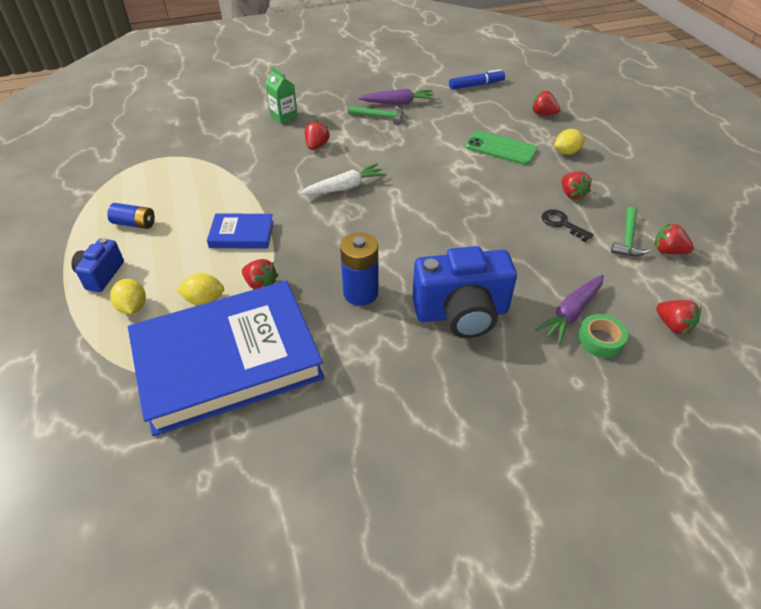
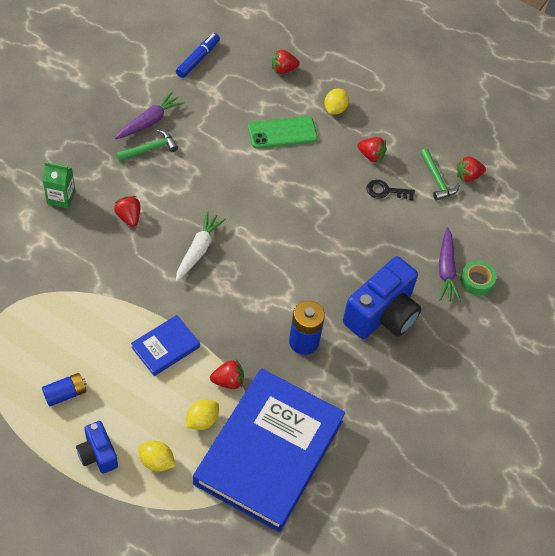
camera: 45 degrees left, 10 degrees up
red strawberry [656,300,701,334] -> none

